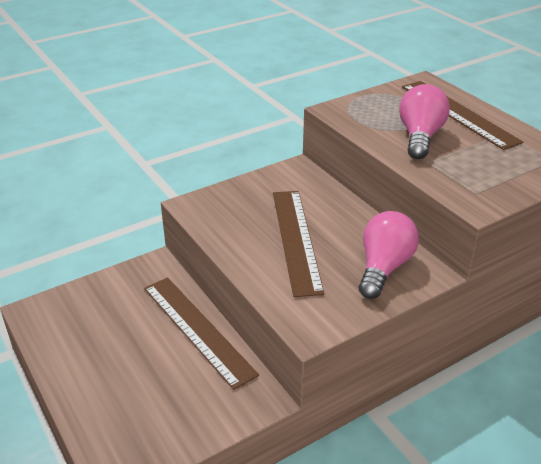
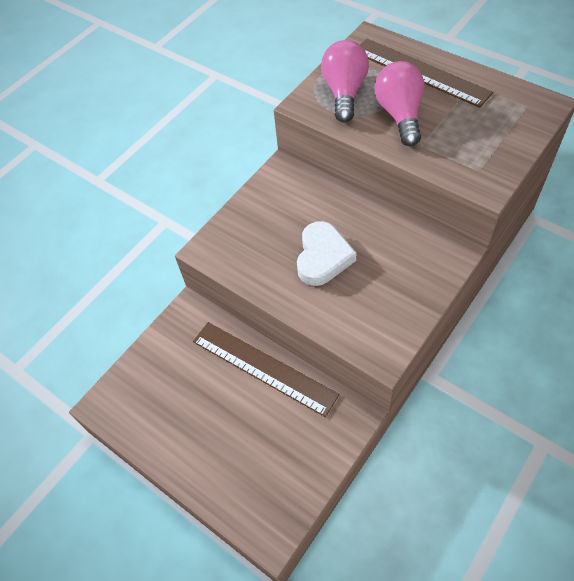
camera: 15 degrees left, 20 degrees up
brown ruler [273,191,324,297] -> white heart [297,221,356,286]
pink light bulb [359,211,419,299] -> pink light bulb moved to [321,40,369,123]

